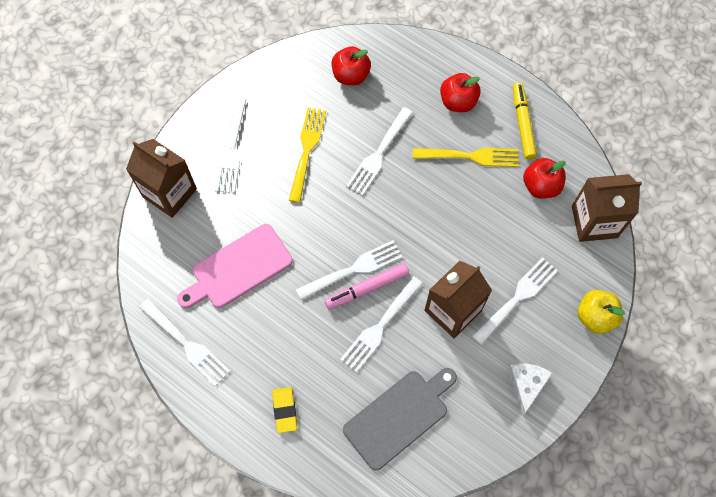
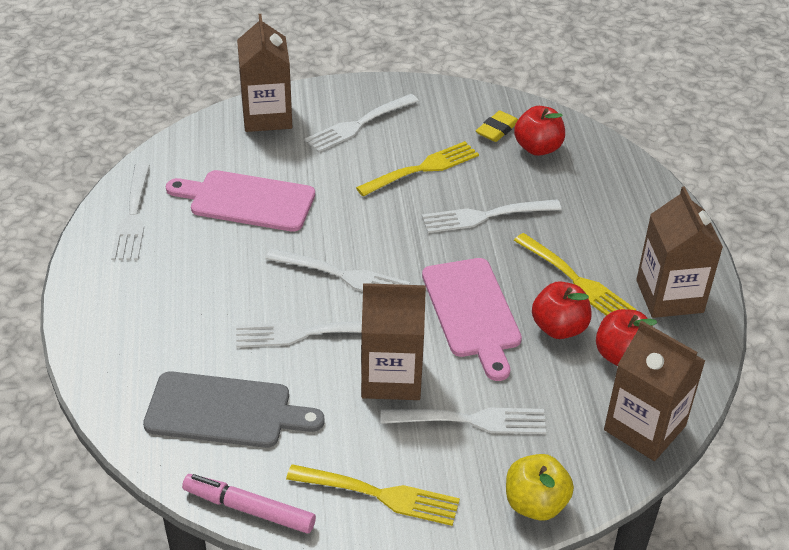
camera: 45 degrees right, 25 degrees down
yellow eraser [272,387,297,433] -> yellow eraser moved to [476,111,518,142]
pink marker [325,263,409,310] -> pink marker moved to [182,474,316,533]
red apple [440,73,481,112] -> red apple moved to [532,281,591,339]
white cheese [508,363,553,416] -> yellow fork [286,464,460,526]
yellow marker [513,83,537,160] -> brown carton [636,186,723,318]
none -> pink cutting board [422,258,522,381]

